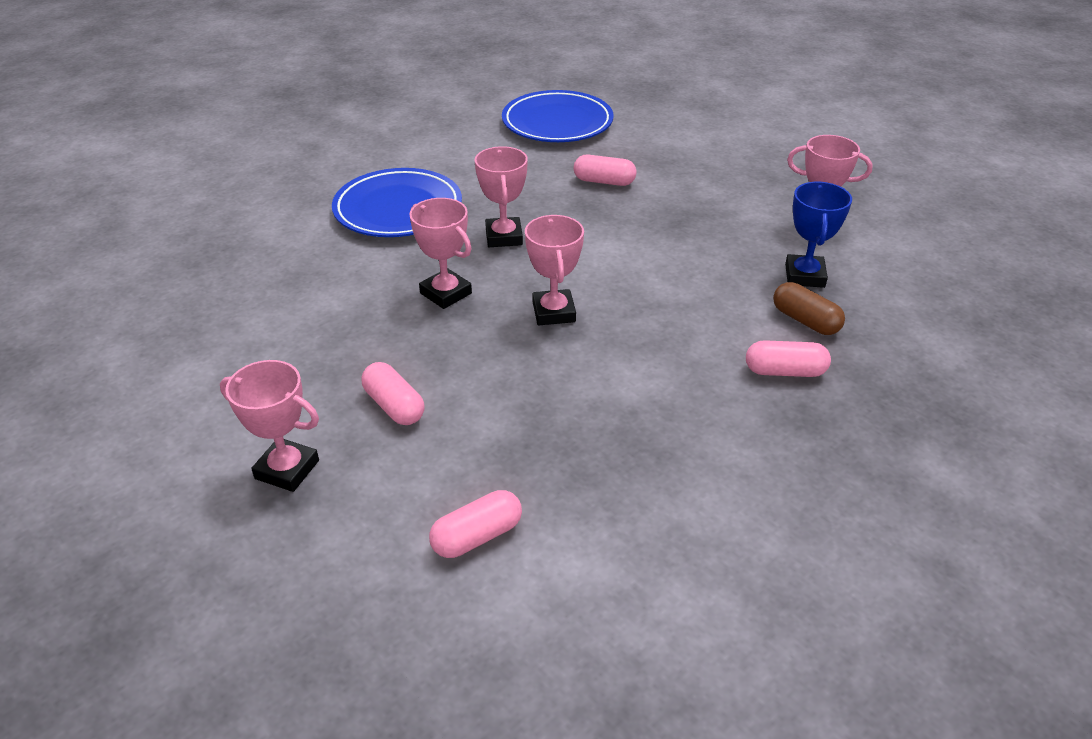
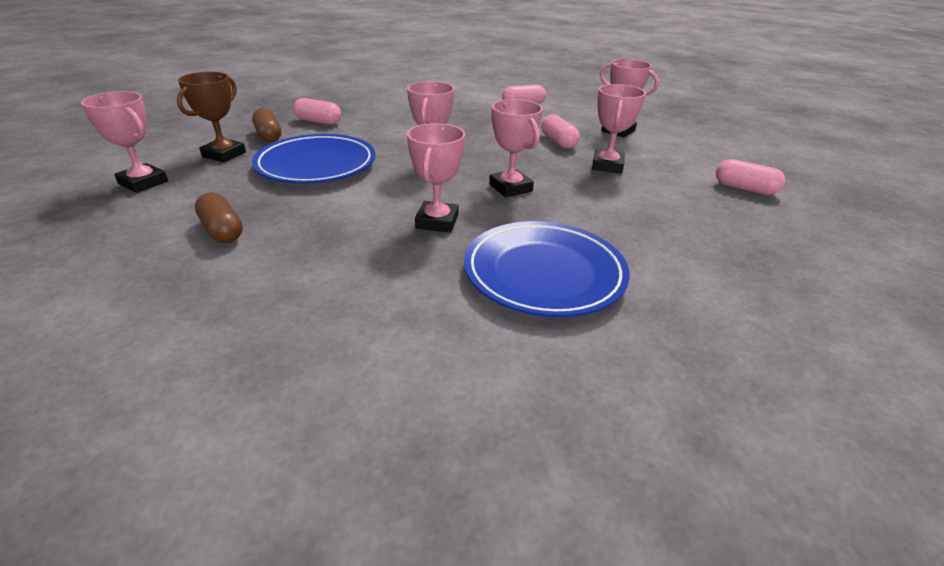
camera: 165 degrees left, 5 degrees down
blue plate [502,90,614,142] -> blue plate moved to [252,134,376,184]
pink capsule [574,155,636,186] -> pink capsule moved to [716,159,785,195]
blue trophy [785,182,852,288] -> brown trophy [177,72,246,163]
none -> brown capsule [195,192,243,243]
none -> pink trophy [592,84,646,174]

